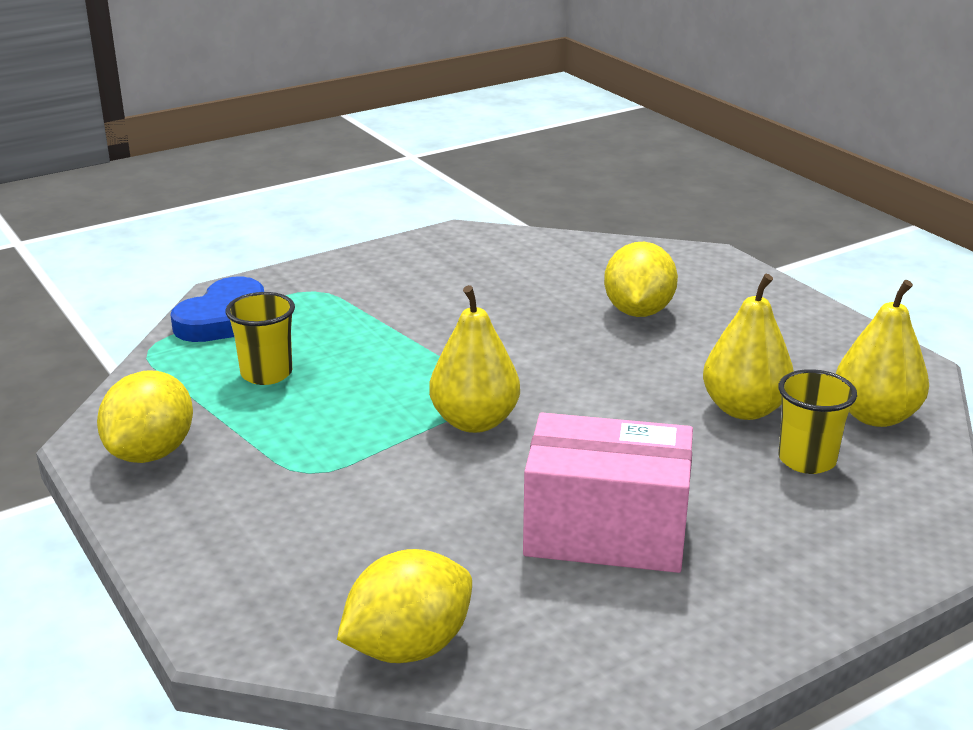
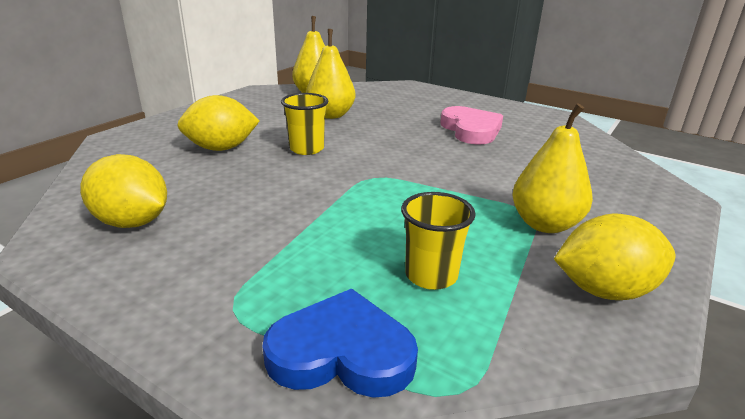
camera: 115 degrees left, 0 degrees up
yellow lemon [337,549,472,663] -> yellow lemon moved to [80,154,167,228]
yellow pear [429,285,520,433] -> yellow pear moved to [512,103,593,233]
pink box [523,413,693,573] -> pink heart [440,106,503,144]
yellow cup [778,369,857,474] -> yellow cup moved to [281,93,328,155]

